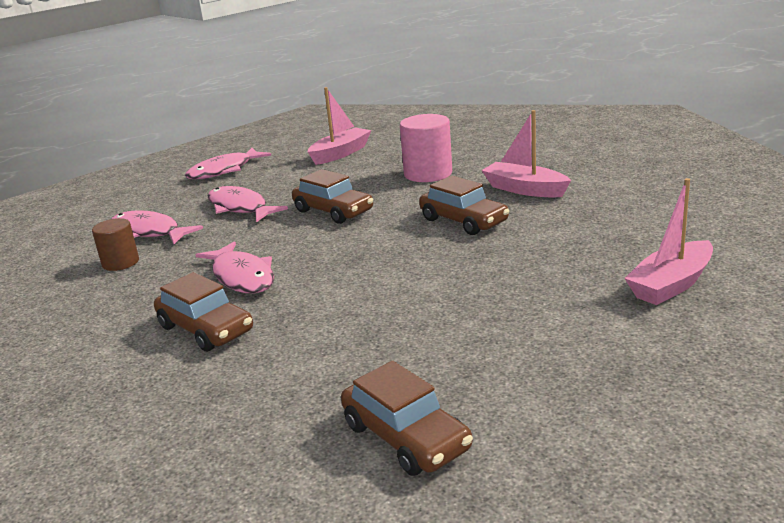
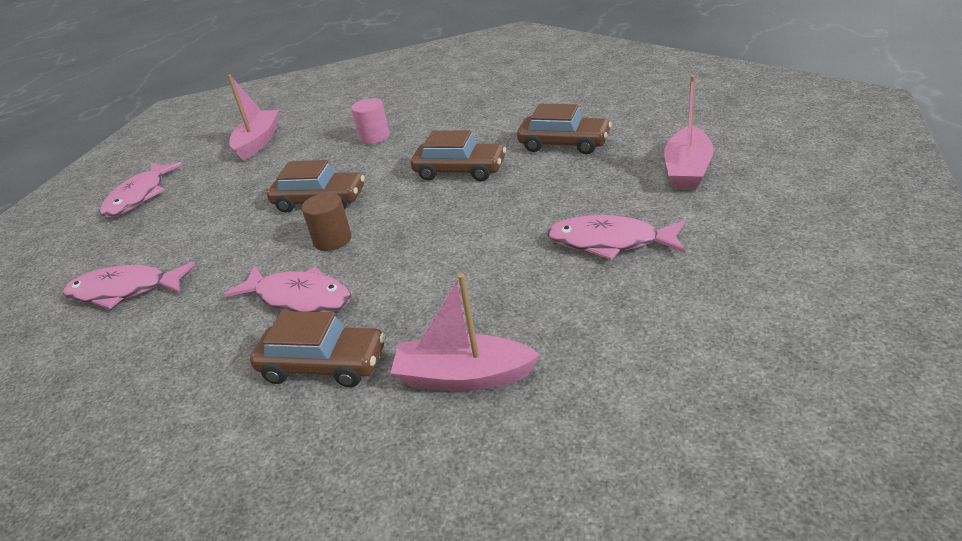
camera: 30 degrees left, 10 degrees up
brown cylinder [92,218,139,271] -> brown cylinder moved to [302,193,352,251]
pink fish [208,186,288,222] -> pink fish moved to [547,215,685,260]
brown car [341,361,473,476] -> brown car moved to [517,104,612,154]
pink cylinder [400,114,452,182] -> pink cylinder [351,98,390,144], size x0.63
pink boat [481,110,571,197] -> pink boat moved to [390,273,540,391]

